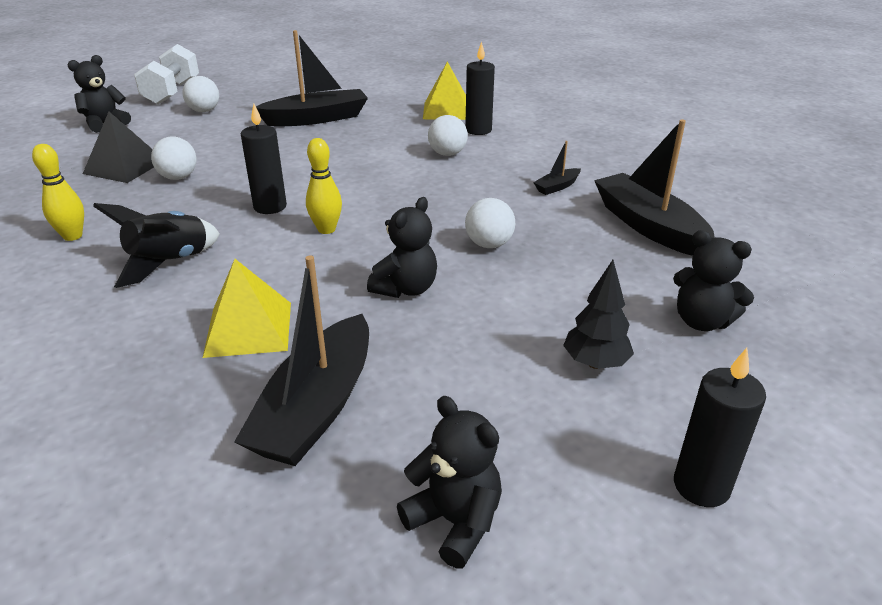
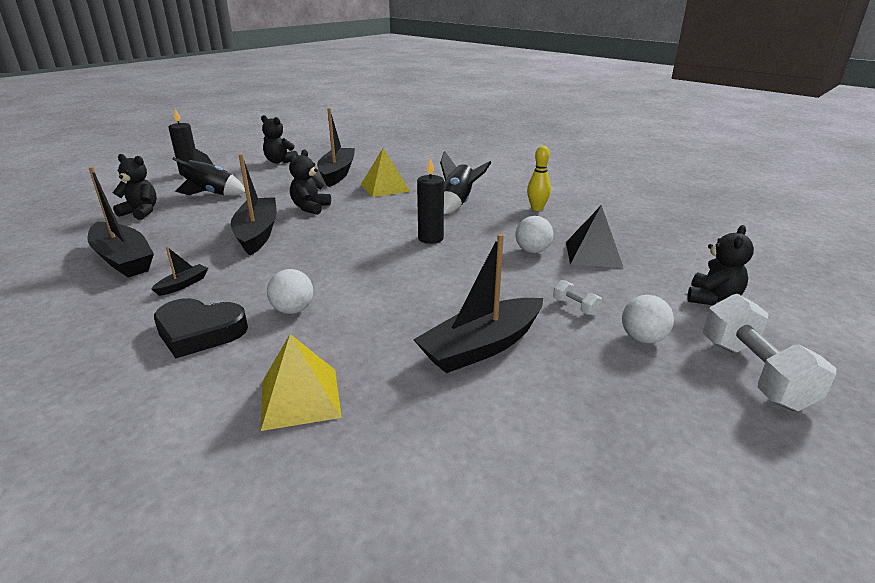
camera: 165 degrees right, 5 degrees down
yellow bowling pin [306,138,342,234] -> none
black candle [465,41,495,135] -> none
white ball [465,198,515,248] -> black boat [231,154,277,255]
black tree [563,260,634,369] -> black rocket [173,148,245,196]
none -> black heart [154,298,248,358]
none -> white dumbbell [553,280,602,316]

